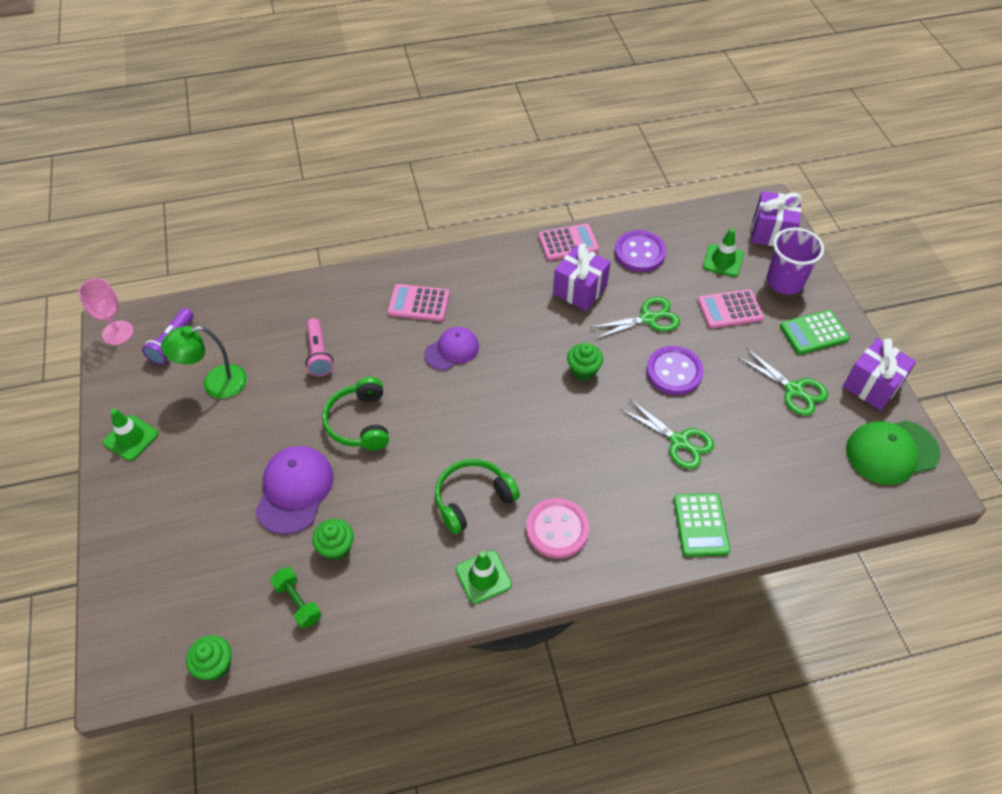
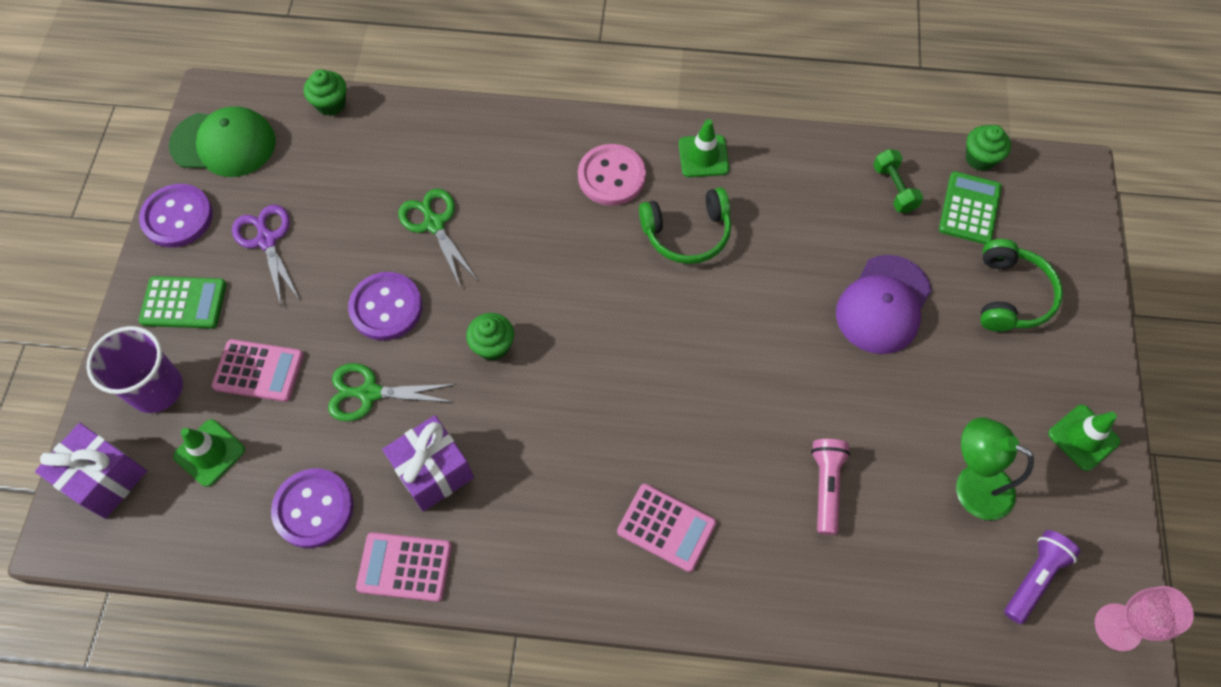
camera: 160 degrees left, 10 degrees up
green lamp [161,326,247,399] -> green lamp turned 150 degrees counterclockwise [956,417,1034,520]
green cupcake [312,519,354,561] -> green cupcake moved to [304,69,346,116]
green headphones [322,377,389,450] -> green headphones moved to [980,239,1063,332]
purple cap [424,327,479,370] -> none
green calculator [673,493,730,557] -> green calculator moved to [939,171,1002,244]
green scissors [737,348,828,416] -> purple scissors [232,205,299,308]
purple gift [843,338,916,410] -> purple button [139,184,213,248]

